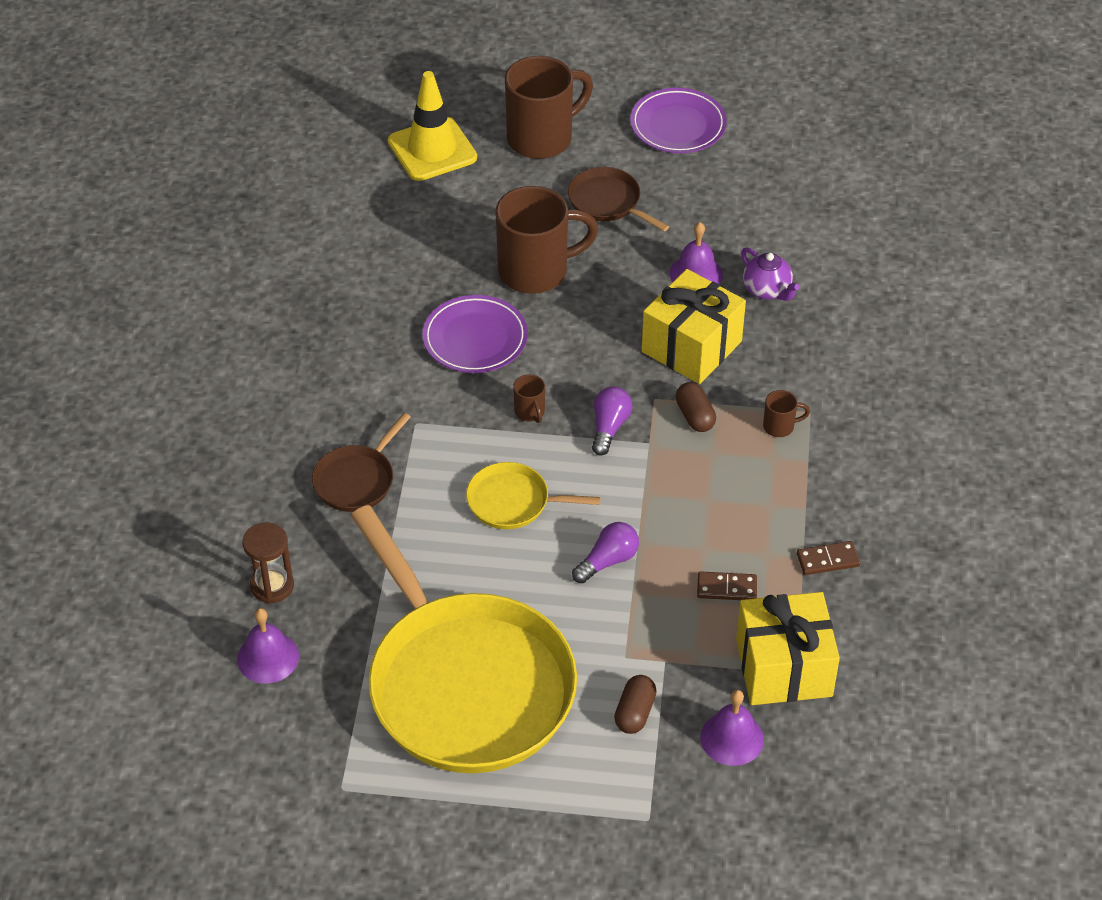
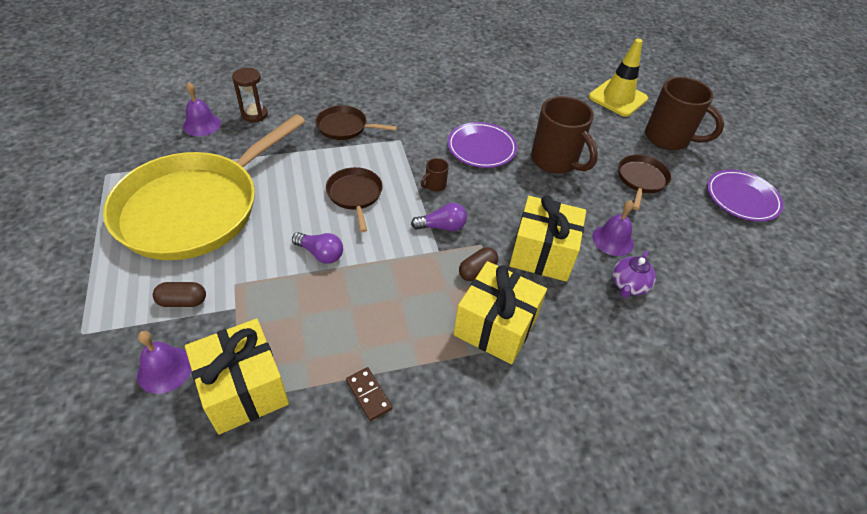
camera: 65 degrees right, 0 degrees up
yellow pan [466,462,601,529] -> brown pan [326,167,383,232]
brown domino [697,571,757,600] -> none
brown mug [763,390,810,437] -> yellow gift [453,261,547,364]

